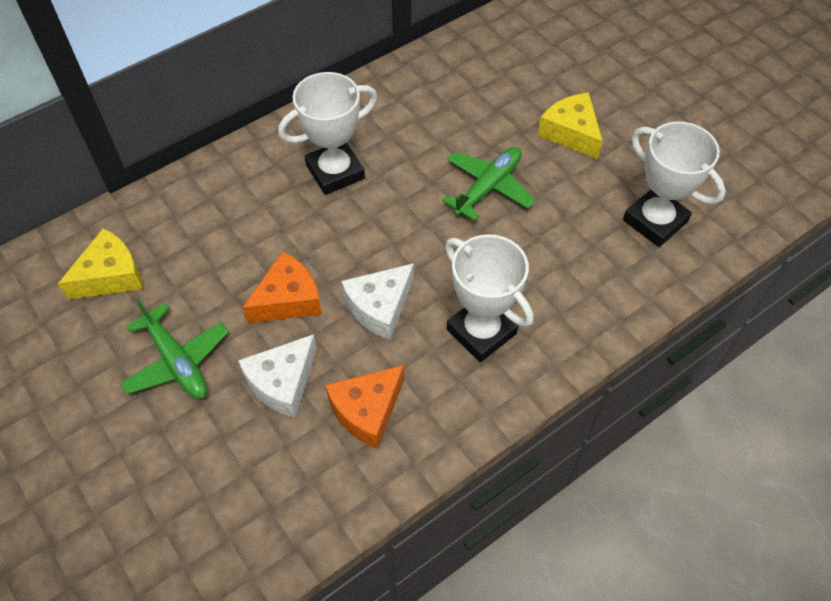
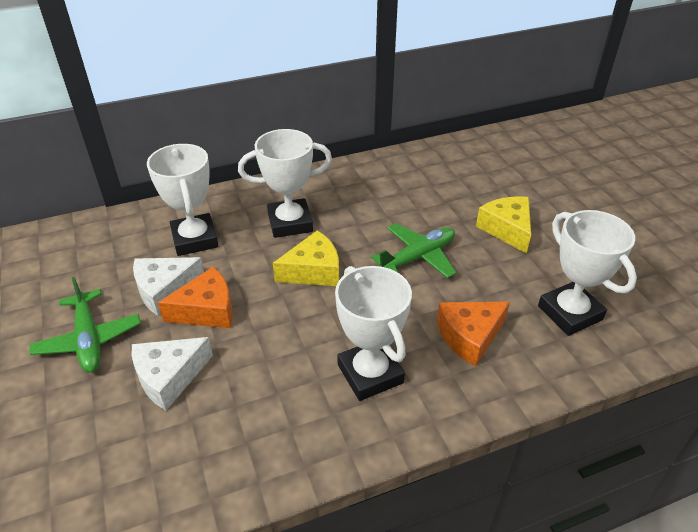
camera: 15 degrees right, 15 degrees down
yellow cheese [58,228,143,299] -> yellow cheese moved to [273,230,339,286]
orange cheese [326,365,404,449] -> orange cheese moved to [437,302,510,366]
white cheese [341,263,414,340] -> white cheese moved to [133,257,204,316]
none -> white trophy [147,144,218,256]

